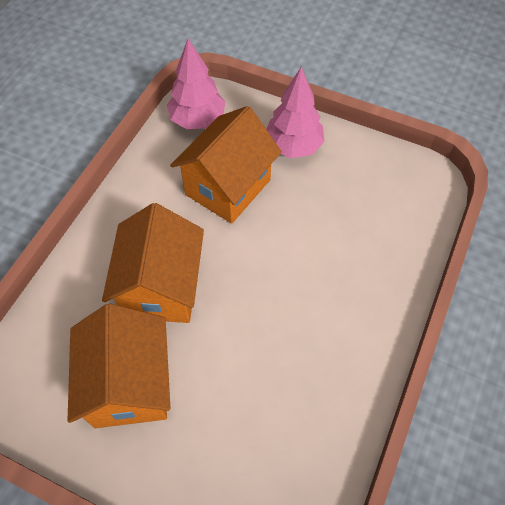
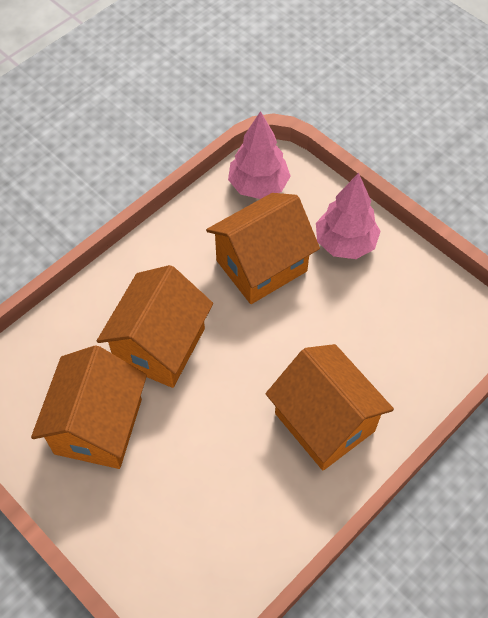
camera: 20 degrees right, 0 degrees up
none -> orange house [266,344,394,470]

